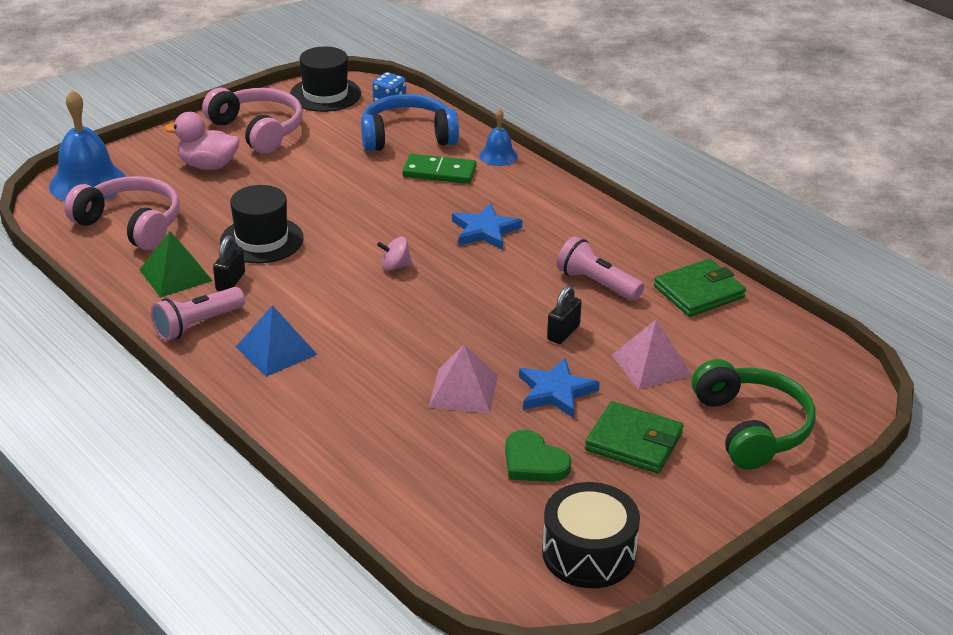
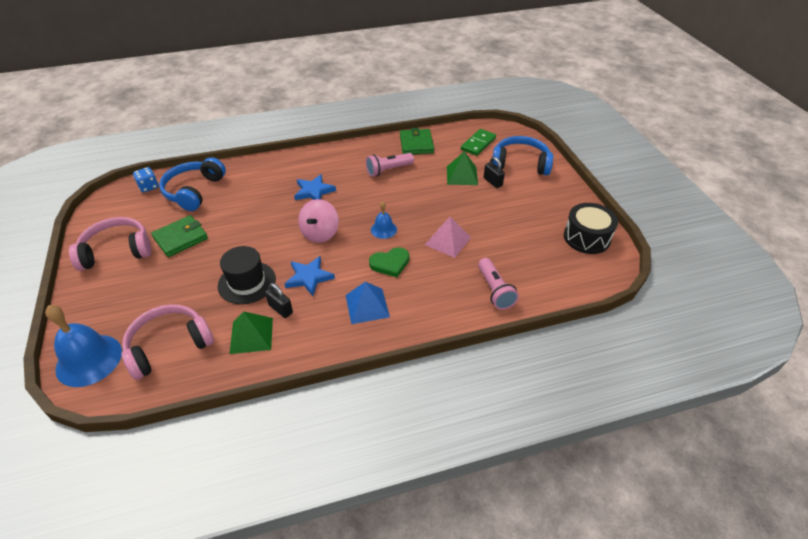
camera: 65 degrees left, 10 degrees up
pink flashlight [151,287,245,341] -> pink flashlight moved to [478,258,519,310]
pink duck [164,112,239,170] -> none
black hat [290,46,361,112] -> none
pink spinning top [377,237,412,271] -> pink spinning top [298,199,339,243], size x1.81
green domino [402,154,477,184] -> green domino moved to [461,129,496,156]
blue bell [479,109,518,166] -> blue bell moved to [371,202,397,239]
green heart [505,430,571,482] -> green heart moved to [369,247,409,277]
blue star [519,358,600,418] -> blue star moved to [285,256,335,296]
black padlock [547,286,582,344] -> black padlock moved to [484,157,505,188]
green wallet [585,401,684,473] -> green wallet moved to [151,215,208,257]
pink pyramid [612,320,692,390] -> green pyramid [447,151,478,185]
green headphones [692,359,816,470] -> blue headphones [493,136,553,175]

